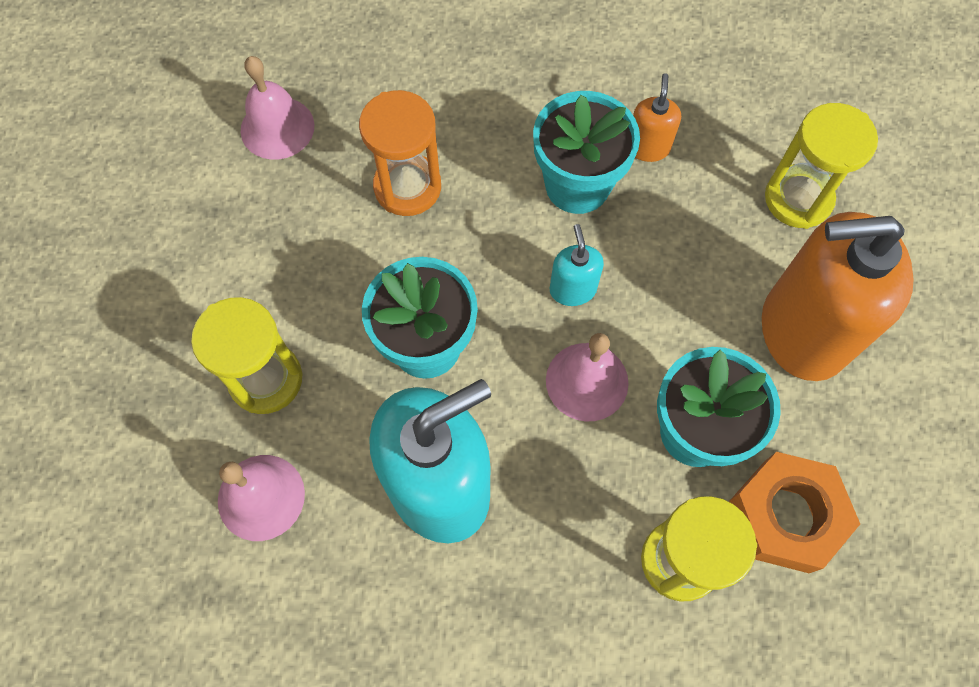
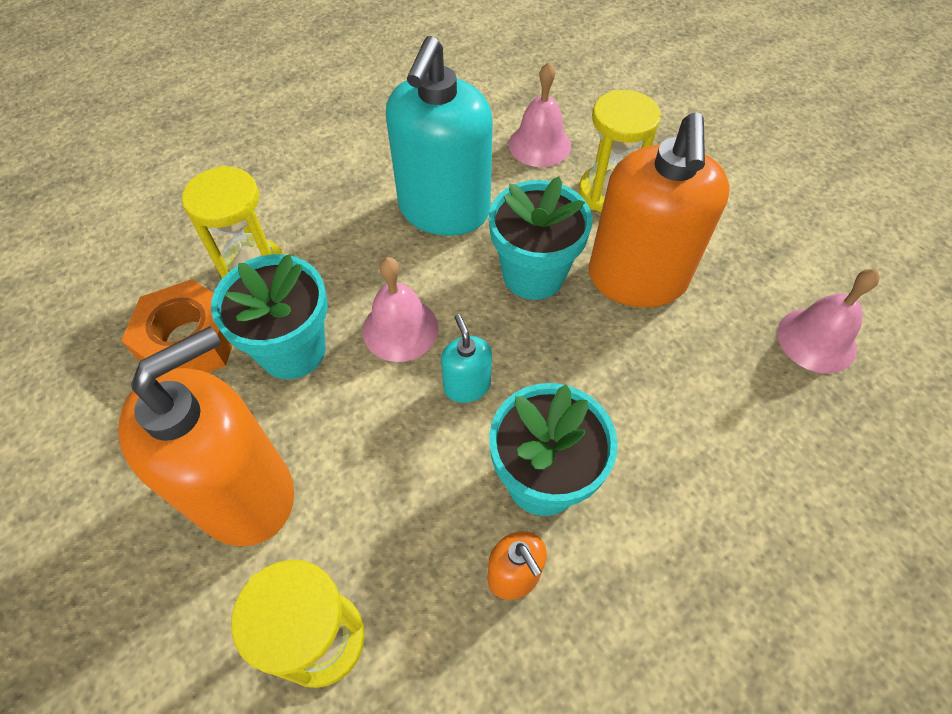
camera: 140 degrees right, 10 degrees down
orange hourglass [359,90,441,216] -> none
turquoise soap dispenser [550,224,604,306] -> turquoise soap dispenser turned 150 degrees counterclockwise [441,314,492,403]
none -> orange soap dispenser [589,112,730,307]

